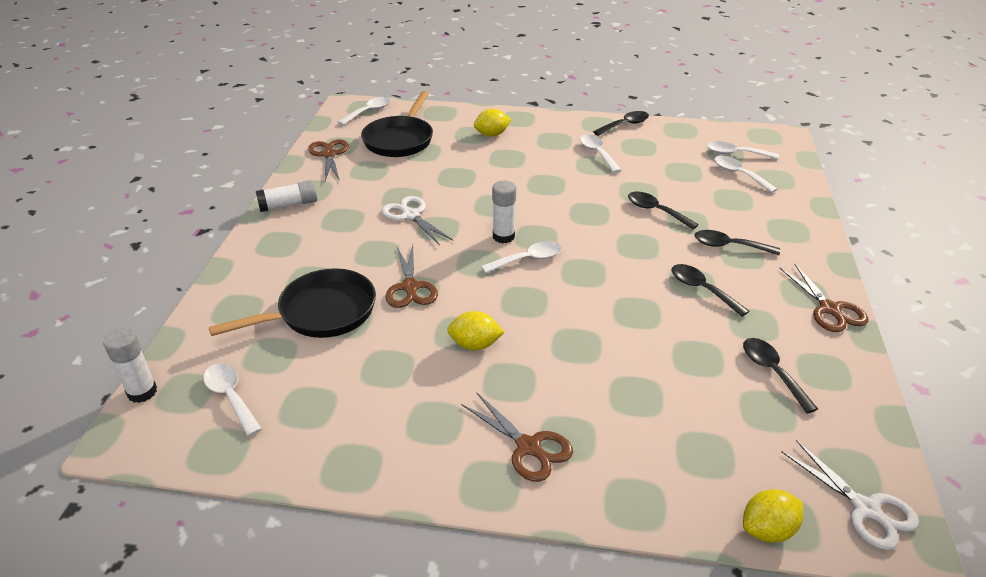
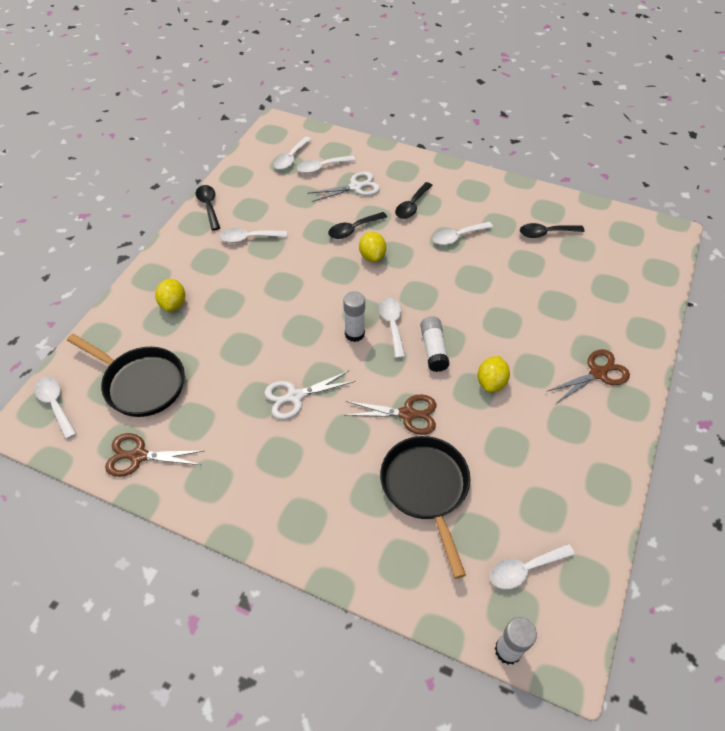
camera: 75 degrees left, 15 degrees up
white glue stick [256,180,317,212] -> white glue stick moved to [420,316,450,372]
black spoon [671,264,749,317] -> white spoon [433,222,493,245]
yellow lemon [743,489,803,543] -> yellow lemon moved to [359,232,386,262]
brown scissors [780,263,868,332] -> none
white scissors [782,440,919,550] -> white scissors moved to [308,172,380,202]

